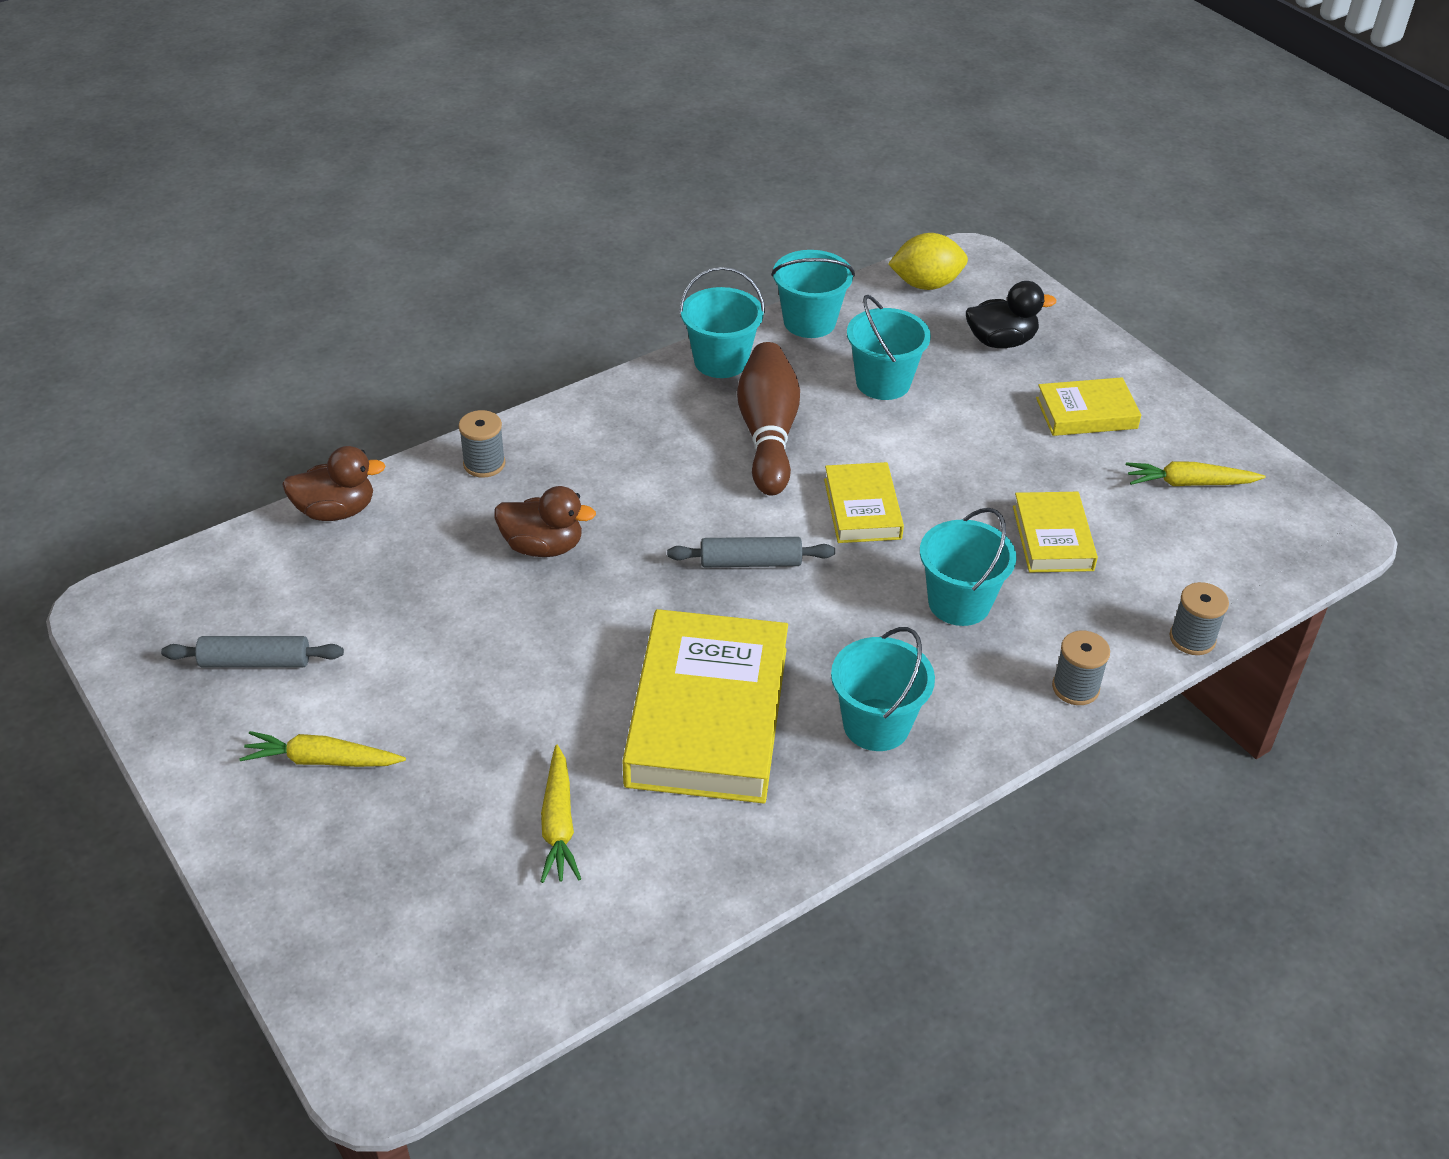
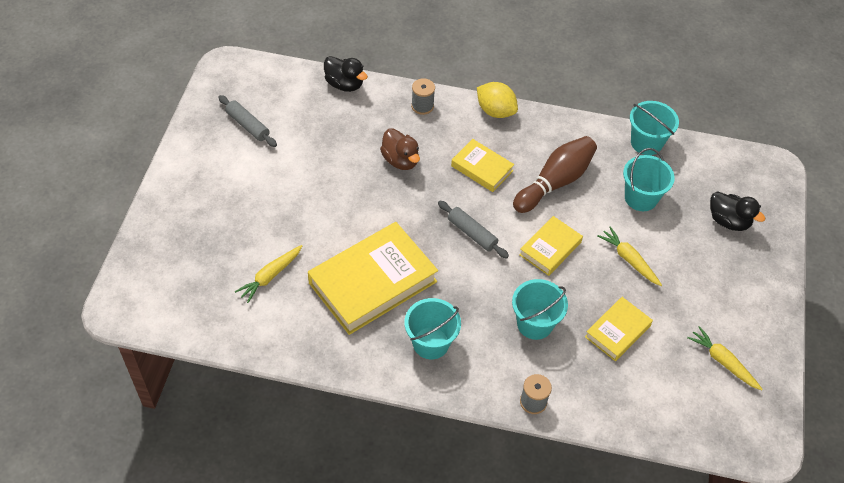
camera: 45 degrees right, 10 degrees up
yellow carrot [239,731,406,767] -> yellow carrot moved to [597,226,662,286]
brown duck [282,446,386,521] -> black duck [324,56,368,92]
turquoise bucket [679,267,765,378] -> none
yellow lemon [888,233,968,290] -> yellow lemon moved to [477,82,518,118]
yellow book [1036,377,1141,436] -> yellow book moved to [451,139,514,192]
grey spool [1169,582,1229,655] -> none

